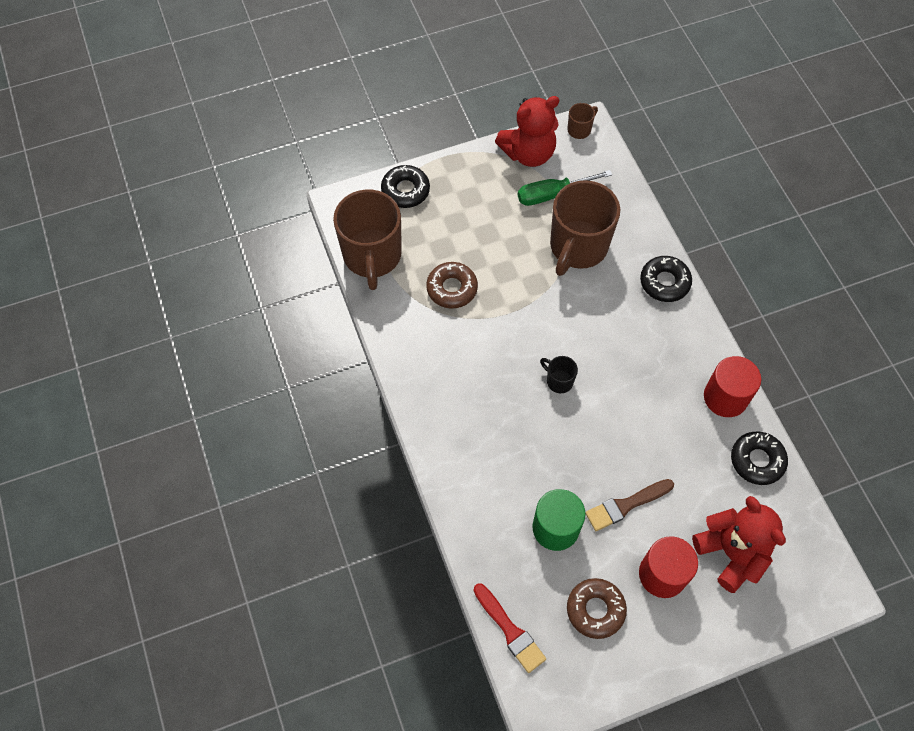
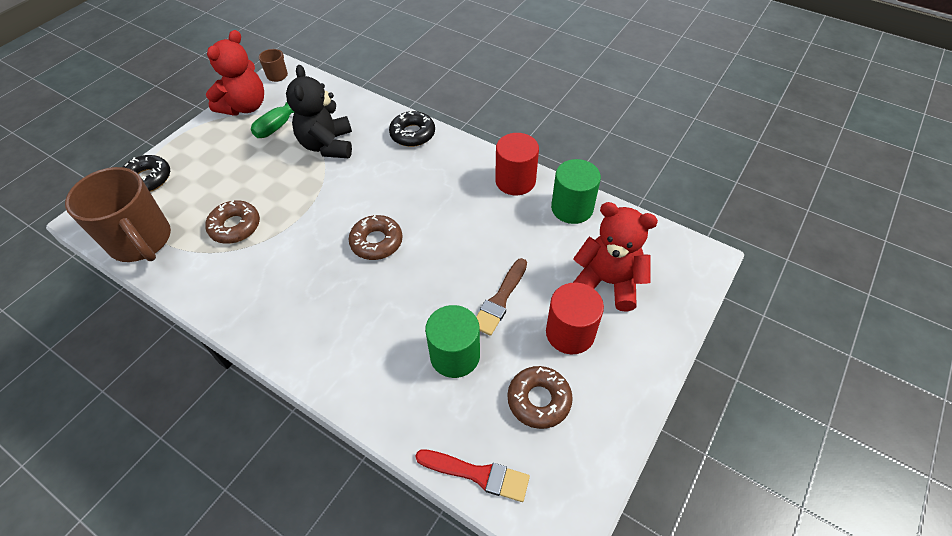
camera: 35 degrees left, 10 degrees down
black mug [540,356,578,393] -> brown donut [349,215,403,260]
brown mug [550,180,620,276] -> black teddy bear [286,65,352,158]
black donut [731,432,788,485] -> green cylinder [551,159,601,224]

